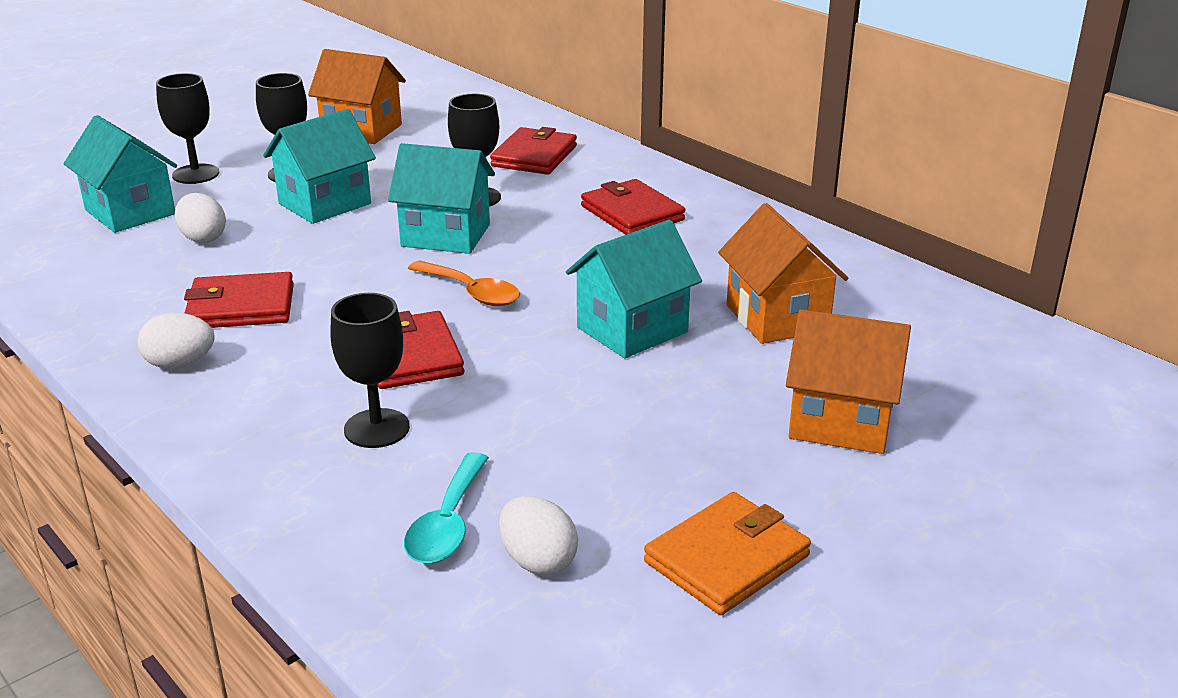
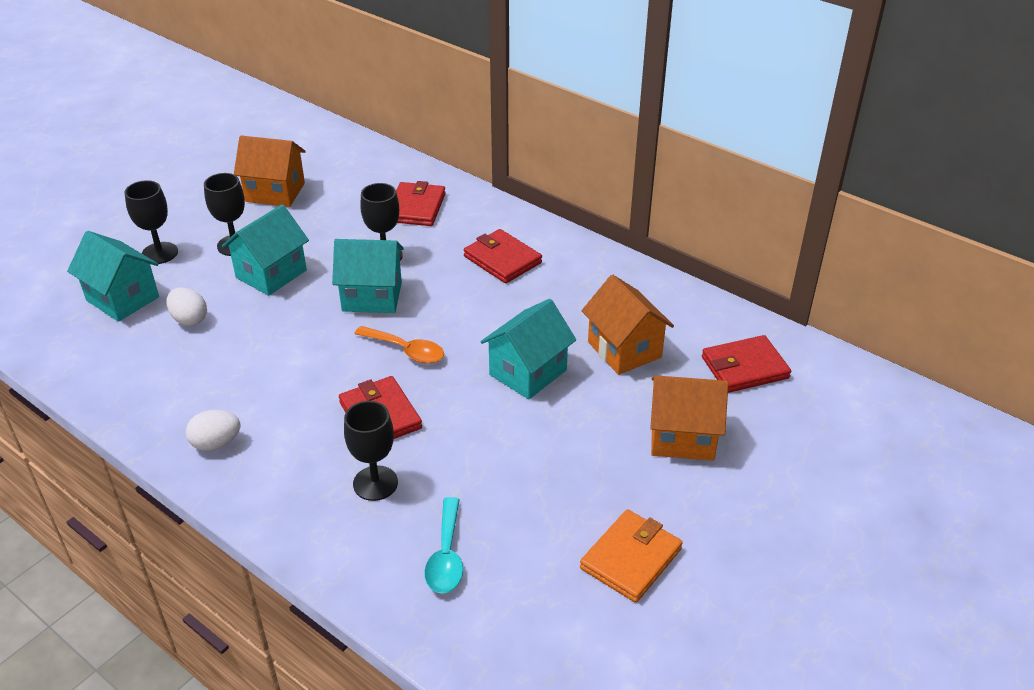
camera: 10 degrees left, 10 degrees up
red wallet [184,272,294,328] -> red wallet moved to [702,335,791,393]
white egg [499,496,578,575] -> none

